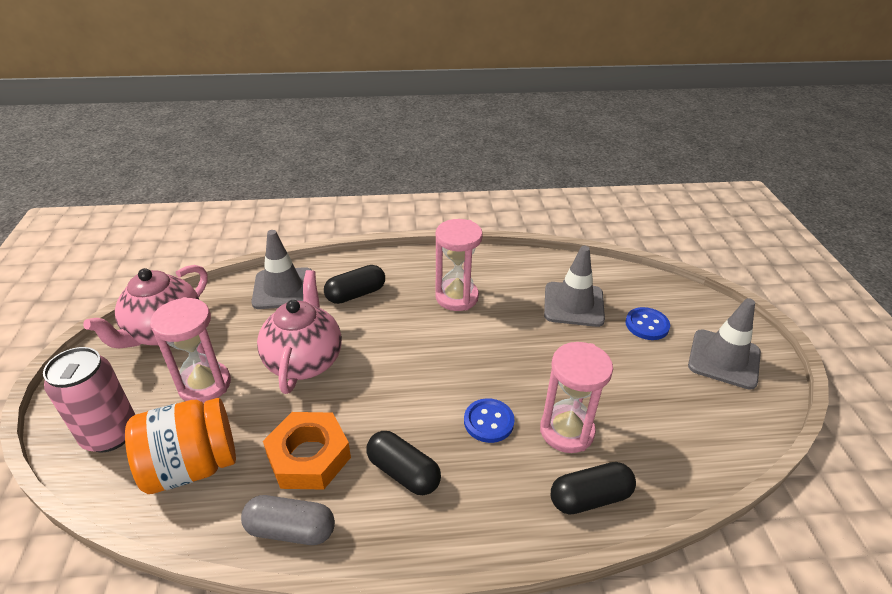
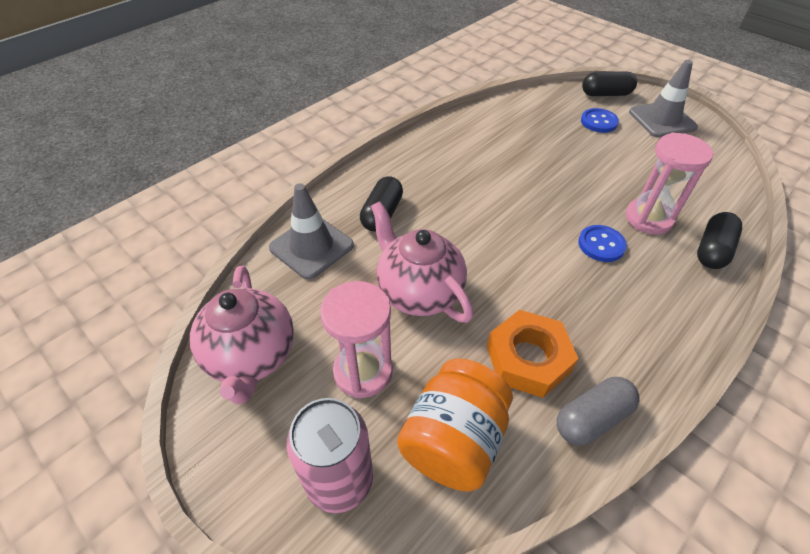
camera: 40 degrees left, 10 degrees up
black capsule [366,431,441,495] -> black capsule moved to [582,71,637,96]
pink hourglass [435,219,483,311] -> none
grey traffic cone [544,246,605,327] -> none

